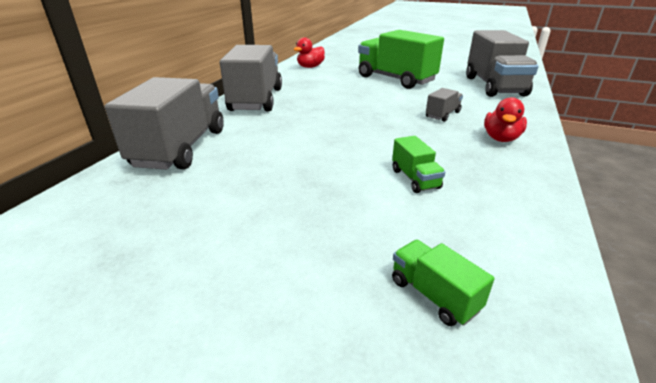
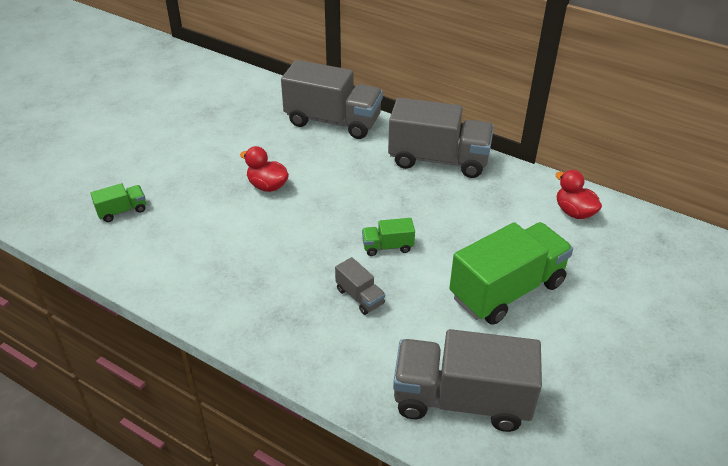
camera: 100 degrees right, 10 degrees up
green truck [392,136,445,193] -> green truck moved to [362,218,415,256]
red duck [484,97,527,142] -> red duck moved to [240,146,289,192]

